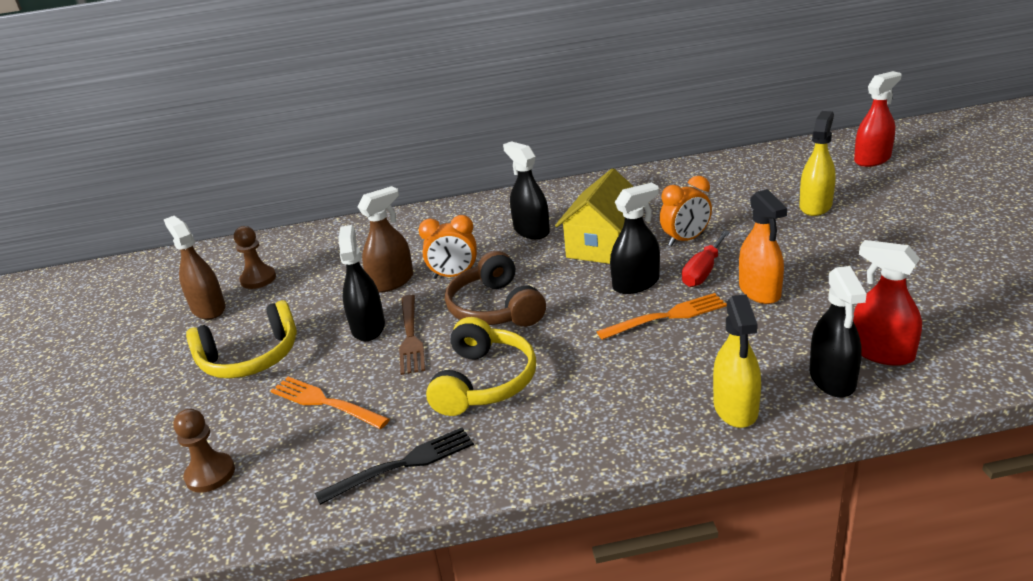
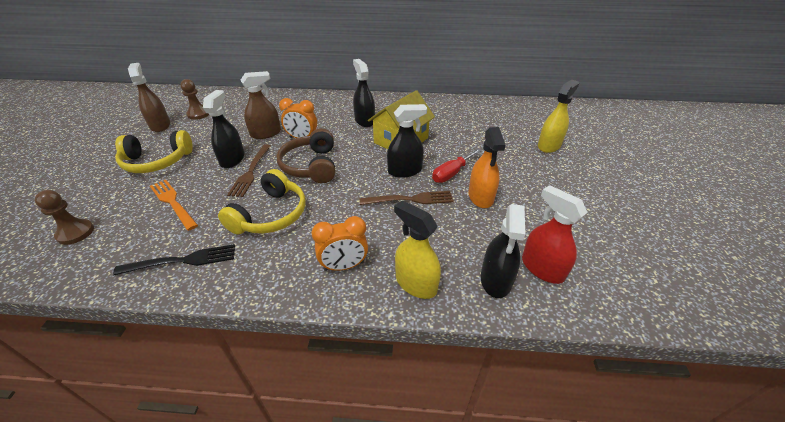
camera: 10 degrees right, 10 degrees up
orange fork [597,293,727,340] -> brown fork [359,191,454,205]
orange clock [660,176,712,246] -> orange clock moved to [312,216,368,271]
yellow spray bottle [713,294,761,428] -> yellow spray bottle turned 120 degrees clockwise [394,200,441,299]
red spray bottle [854,71,902,167] -> none

